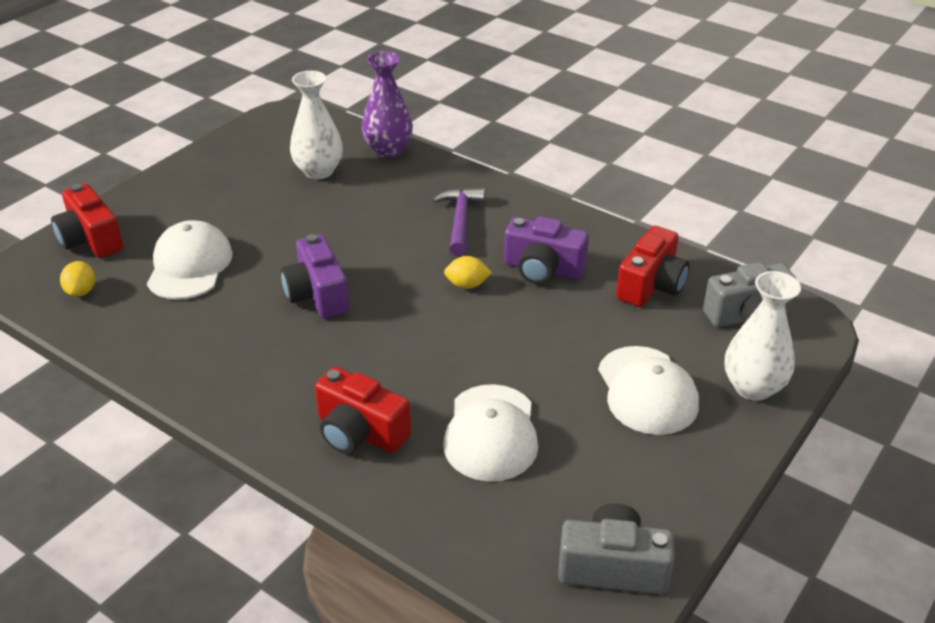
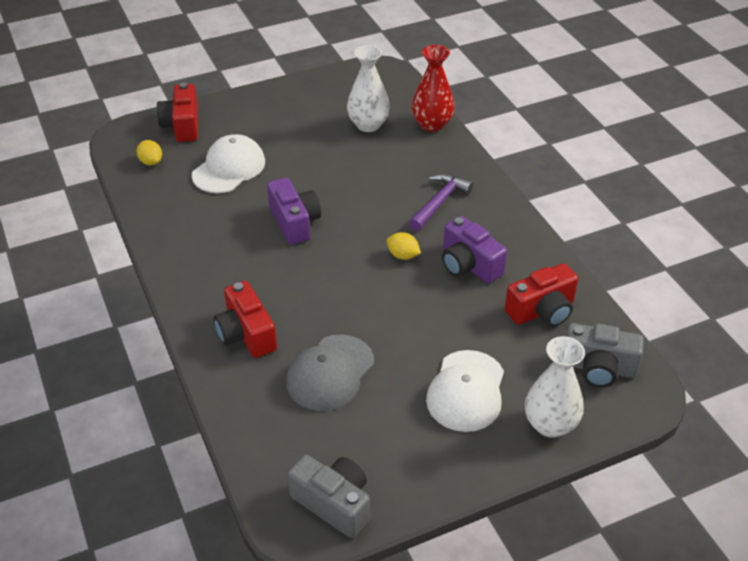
camera: 30 degrees right, 5 degrees up
yellow lemon [60,261,95,297] -> yellow lemon turned 60 degrees counterclockwise [137,140,162,166]
purple camera [281,234,350,318] -> purple camera turned 150 degrees clockwise [267,177,321,245]
purple vase [361,51,413,158] -> red vase [412,45,455,132]
white cap [443,384,538,482] -> grey cap [286,334,374,411]

